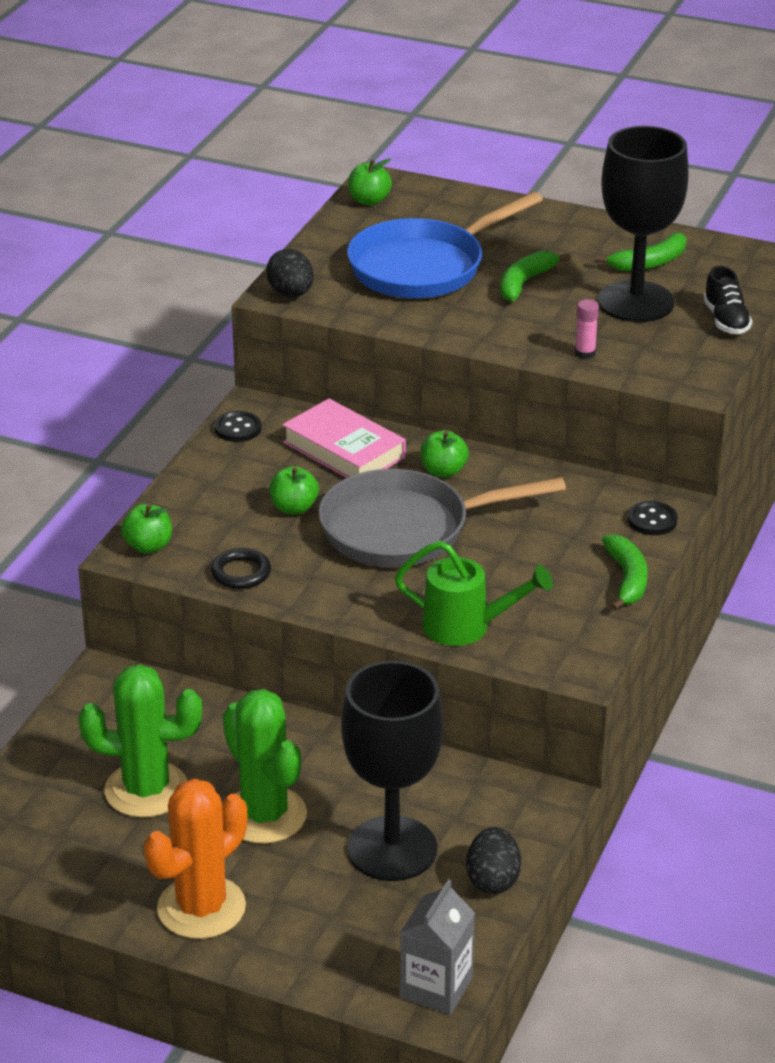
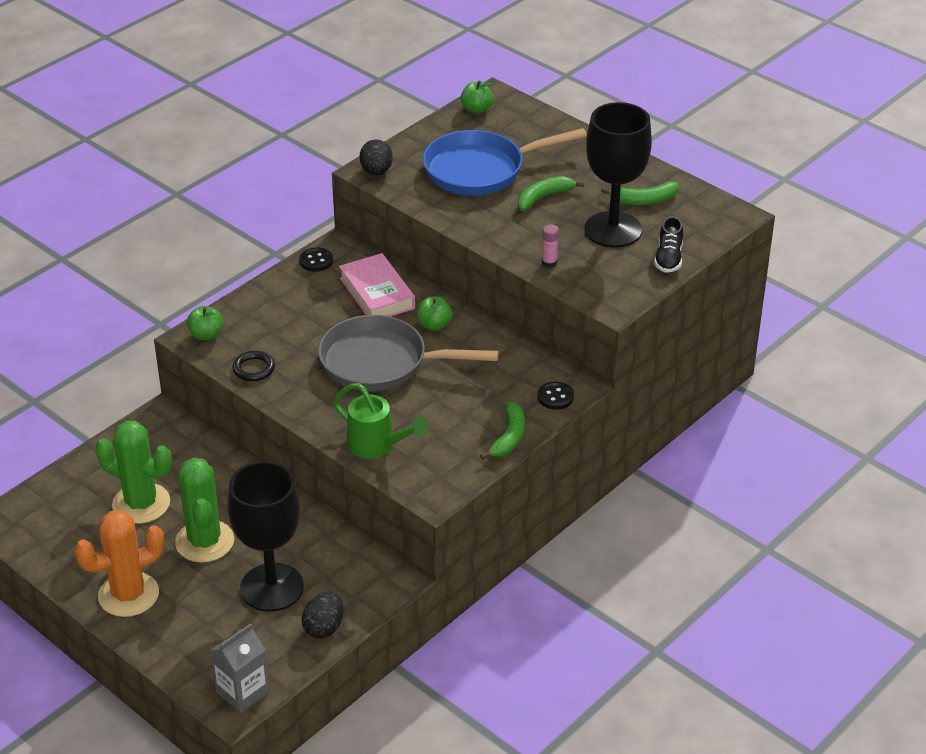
camera: 20 degrees right, 5 degrees up
green apple [269,466,319,515] -> none

